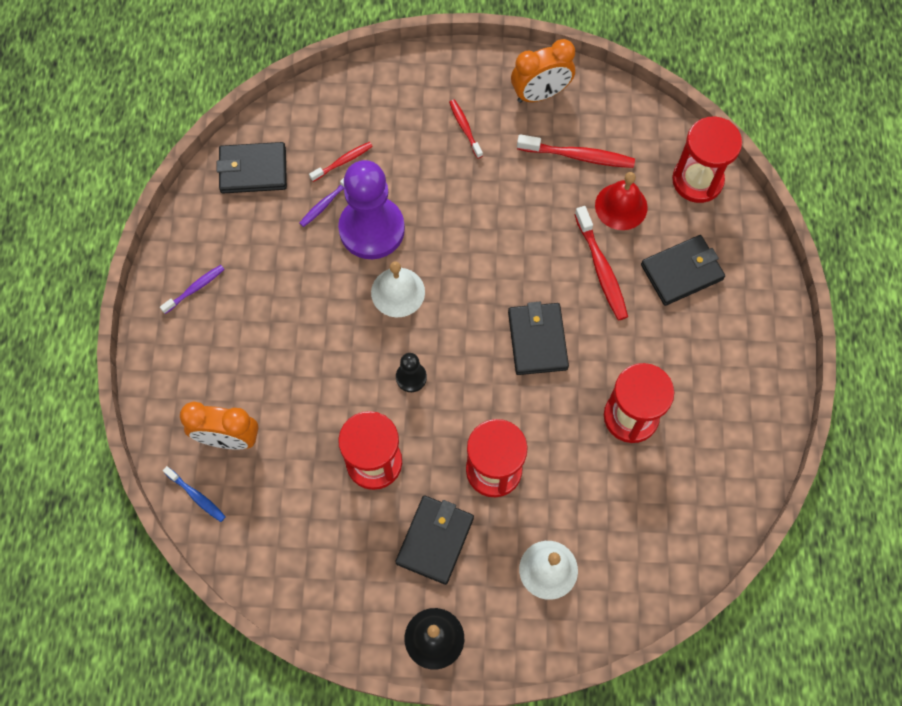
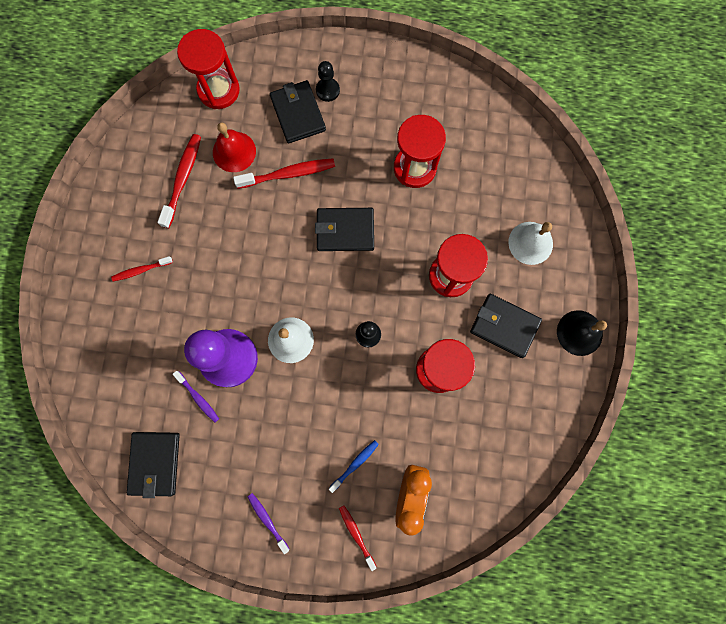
camera: 85 degrees left, 10 degrees up
blue toothbrush [163,466,226,522] -> blue toothbrush moved to [329,440,379,493]
red toothbrush [309,142,373,182] -> red toothbrush moved to [339,505,376,571]
orange clock [511,39,575,103] -> none
none -> black pawn [316,61,340,102]

